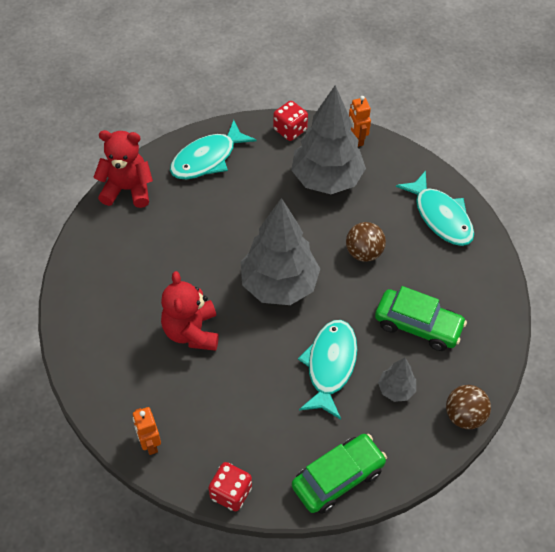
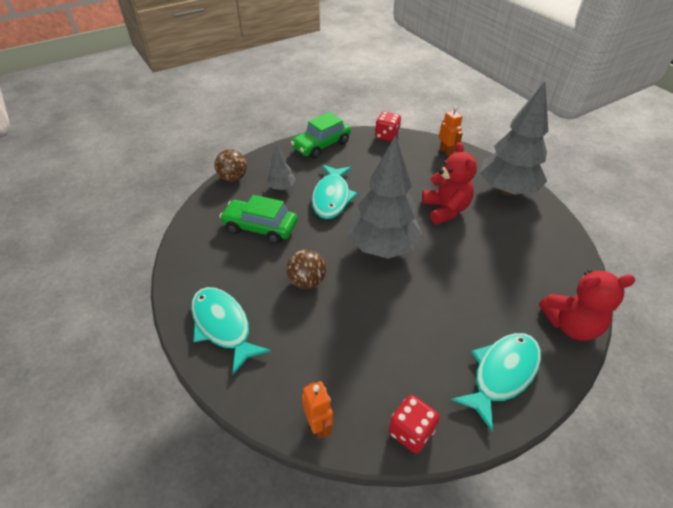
camera: 175 degrees right, 10 degrees down
grey tree [291,85,366,194] -> grey tree moved to [480,81,548,195]

